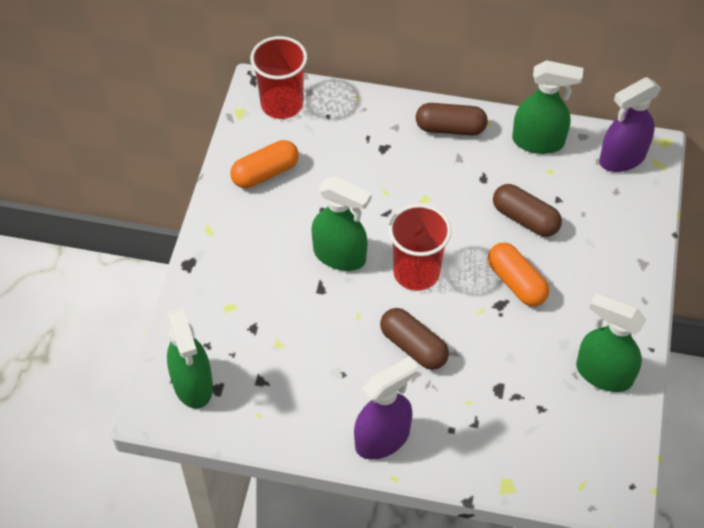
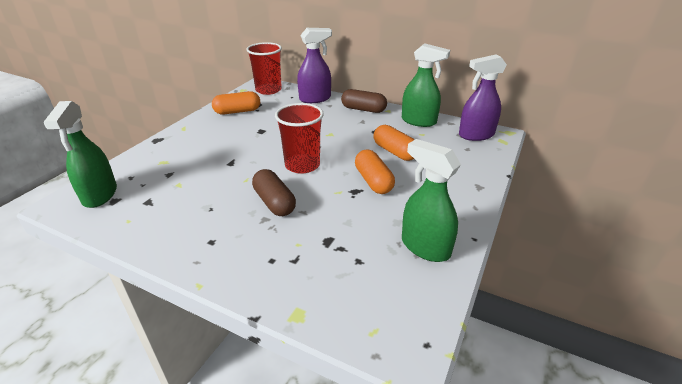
camera: 15 degrees right, 20 degrees down
green spray bottle [312,177,372,271] -> none
purple spray bottle [354,356,418,460] -> purple spray bottle moved to [297,28,332,103]
brown capsule [493,184,562,237] -> orange capsule [374,125,415,161]

